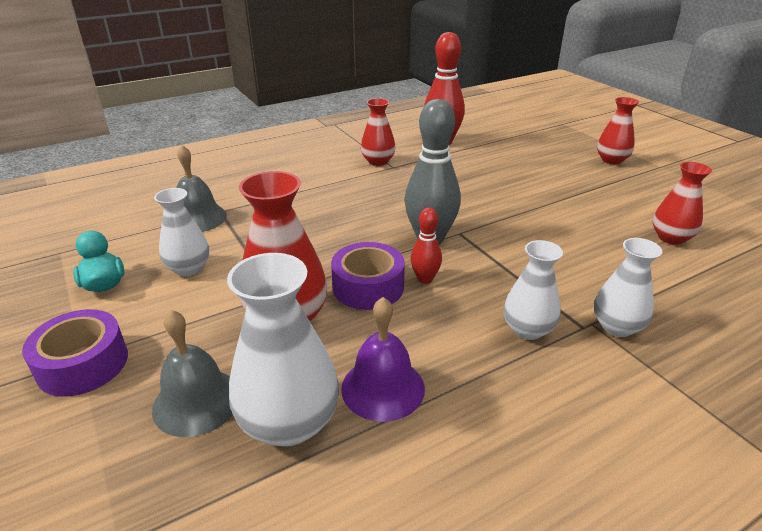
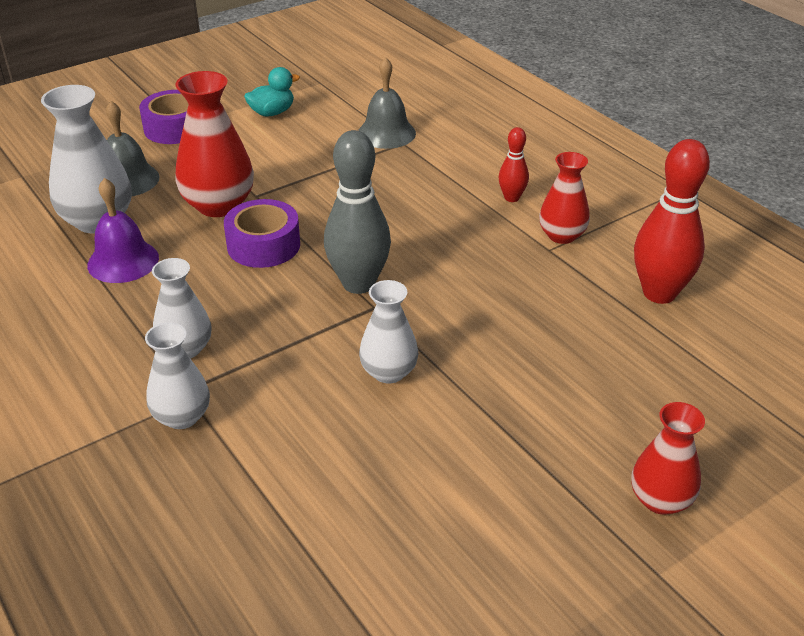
camera: 85 degrees right, 5 degrees up
white vase [154,188,209,276] -> white vase moved to [359,280,418,383]
red bowling pin [411,208,442,284] -> red bowling pin moved to [498,127,529,202]
red vase [653,162,712,245] -> none

